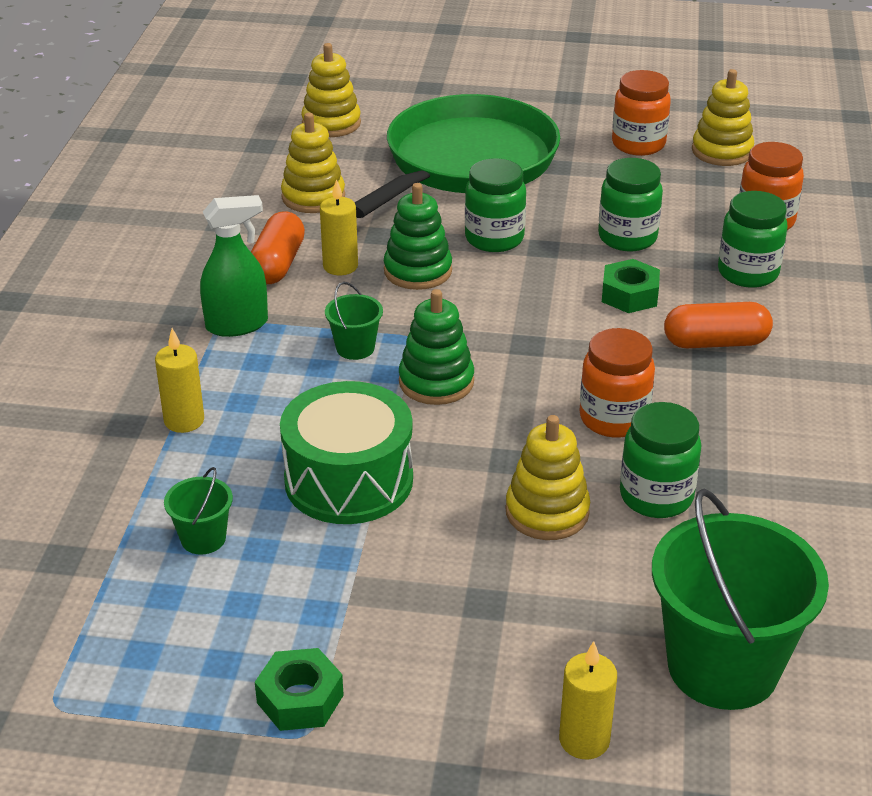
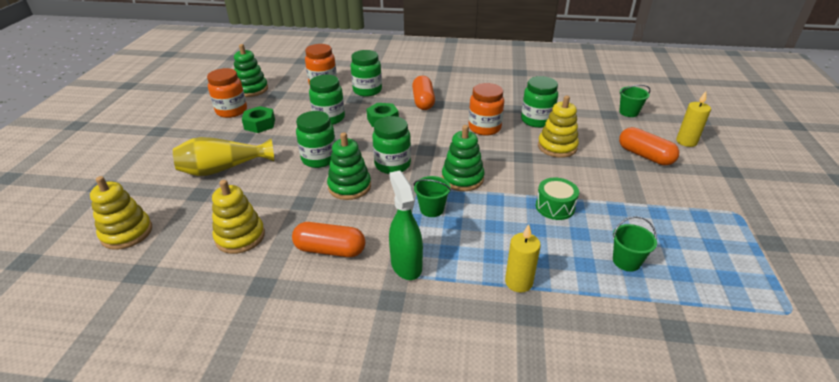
camera: 90 degrees left, 0 degrees up
green nut [255,648,344,731] -> green nut moved to [242,106,275,133]
green drum [280,381,413,524] -> green drum [536,178,579,220], size x0.54
yellow candle [320,179,358,275] -> none
green pan [355,94,560,218] -> yellow vase [173,137,274,176]
green bucket [652,488,829,710] -> green bucket [619,85,650,117], size x0.44
yellow stacking toy [692,69,754,166] -> green stacking toy [234,44,268,97]
none -> green jar [372,116,411,174]
none -> orange capsule [619,127,679,165]

